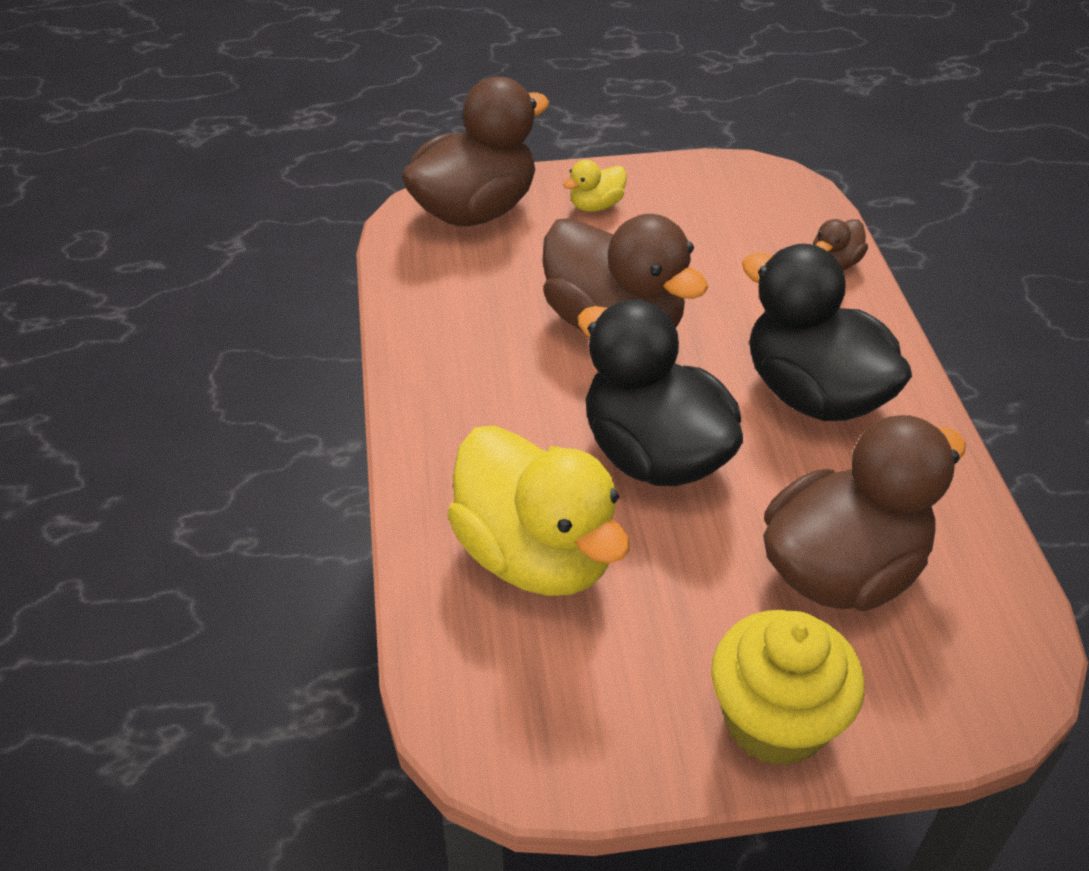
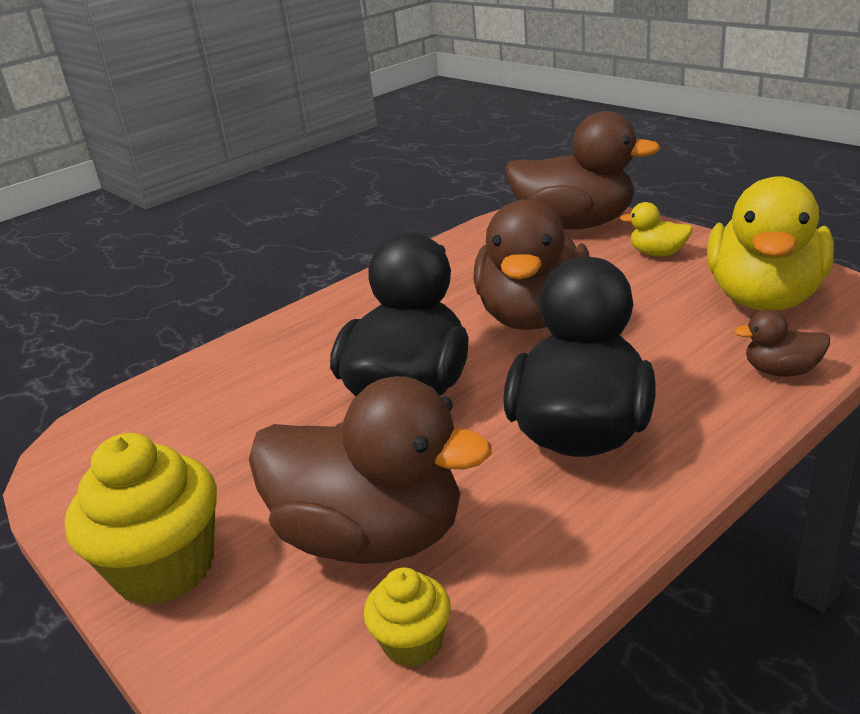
camera: 60 degrees right, 15 degrees down
yellow duck [447,425,630,596] -> yellow duck moved to [707,176,834,311]
none -> yellow cupcake [364,567,451,667]

